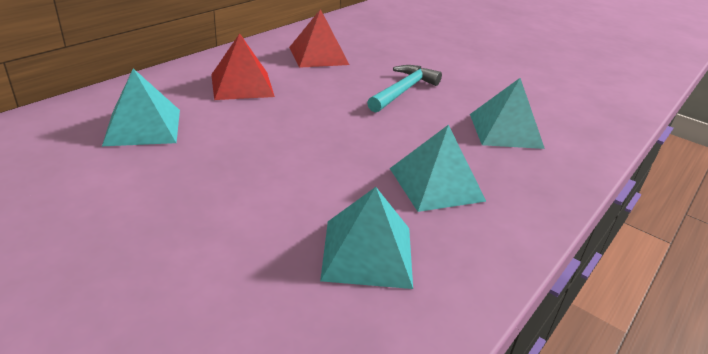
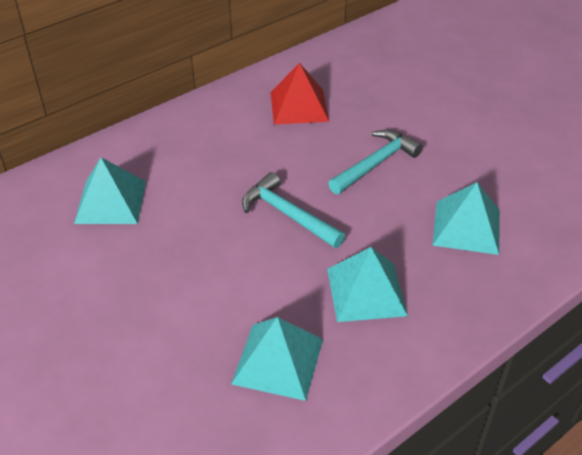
camera: 15 degrees right, 10 degrees up
red pyramid [211,33,275,100] -> none
none -> turquoise hammer [242,172,345,248]

